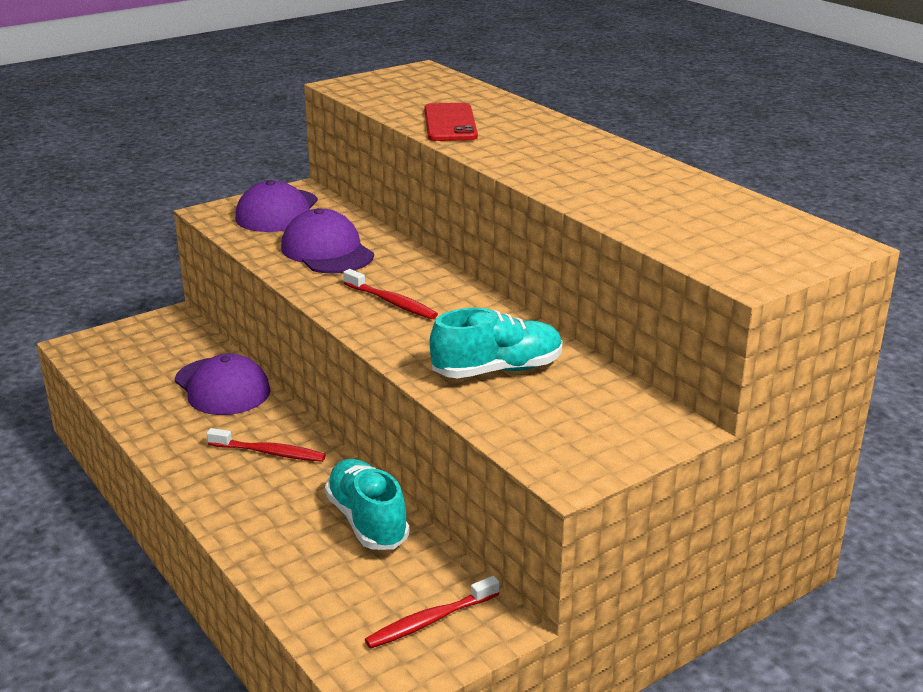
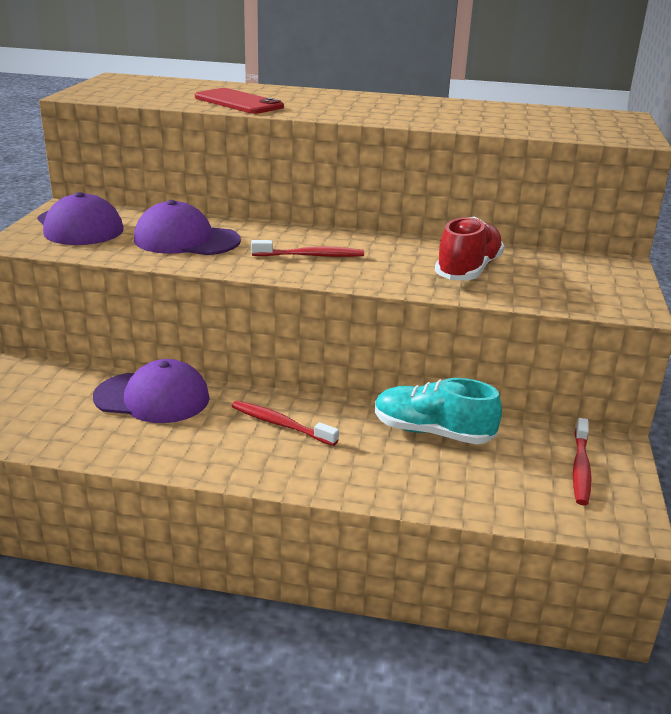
camera: 45 degrees left, 0 degrees up
red toothbrush [206,428,326,462] -> red toothbrush turned 120 degrees counterclockwise [232,401,339,446]
turquoise shoe [430,308,562,378] -> red shoe [435,216,504,280]

